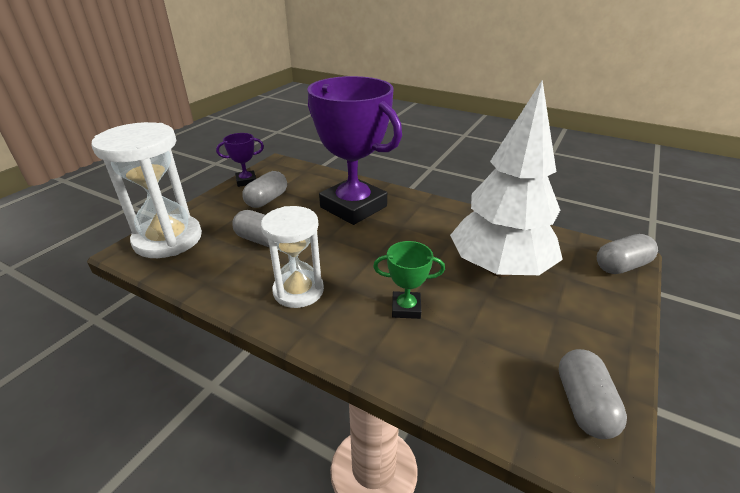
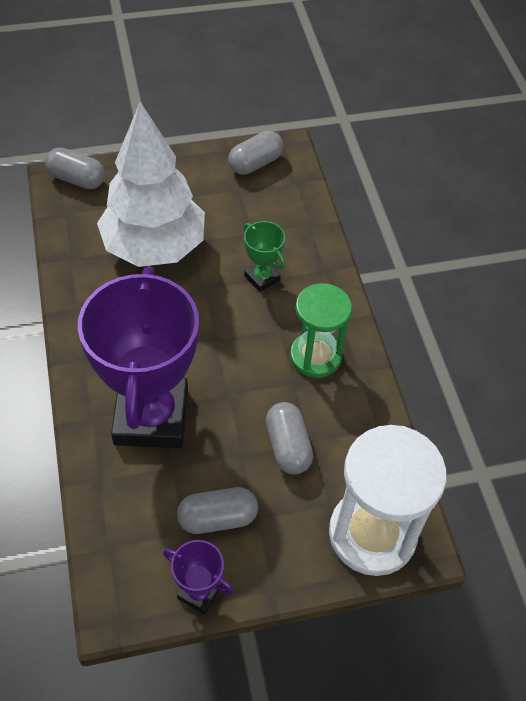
camera: 135 degrees left, 20 degrees up
white hourglass [261,206,324,308] -> green hourglass [290,283,352,378]

